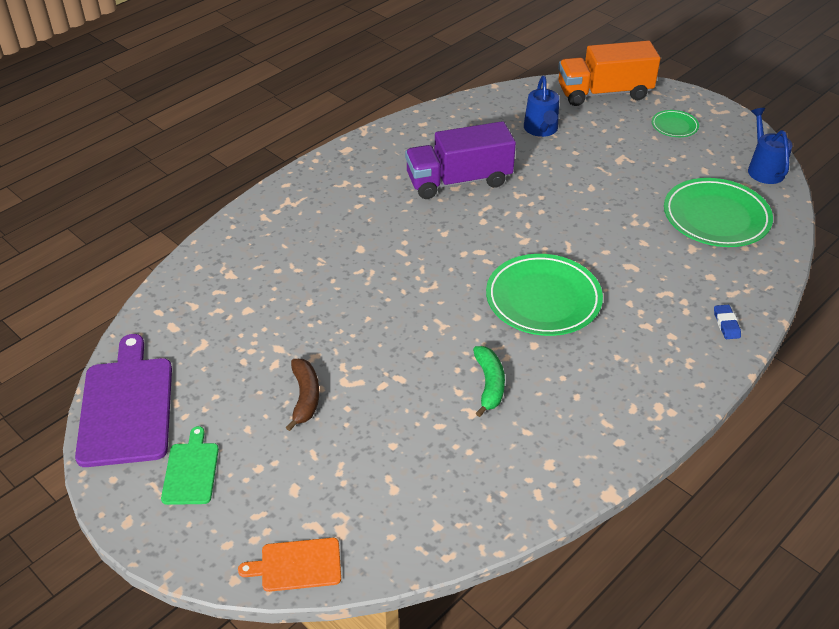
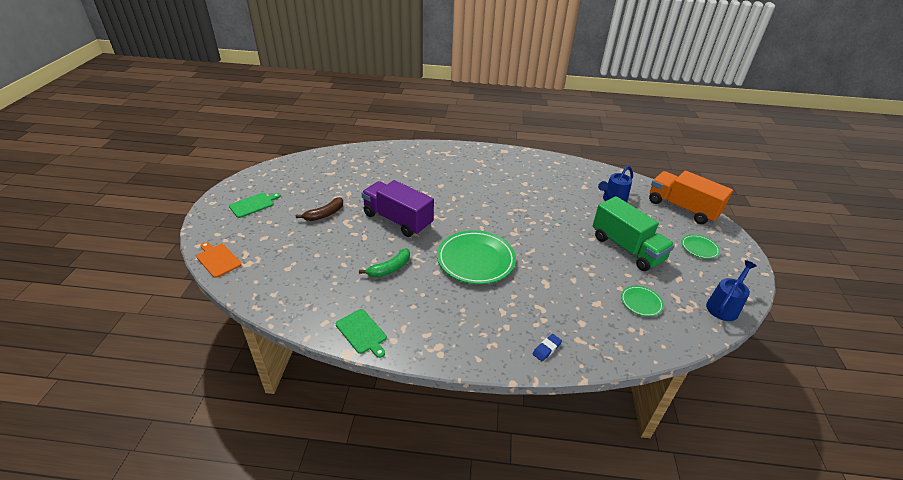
camera: 50 degrees right, 5 degrees down
purple cutting board [75,334,172,467] -> none
purple truck [405,121,516,199] -> purple truck moved to [362,180,434,237]
green plate [664,178,773,247] -> green plate [621,286,664,317], size x0.49
none -> green cutting board [336,309,387,358]
none -> green truck [593,196,675,271]

